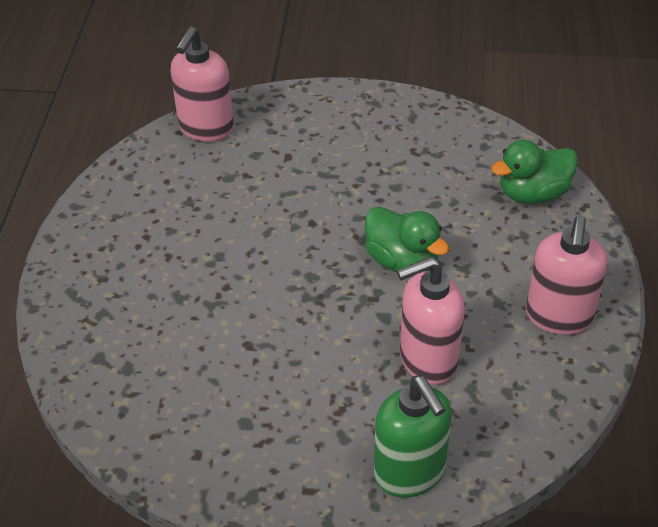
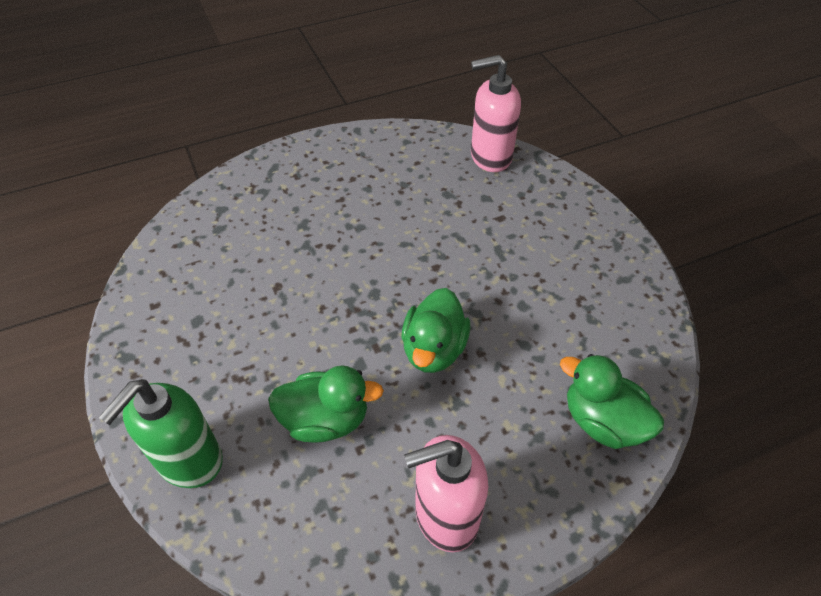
camera: 60 degrees right, 5 degrees up
pink soap dispenser [397,257,465,384] -> green duck [268,365,384,443]

